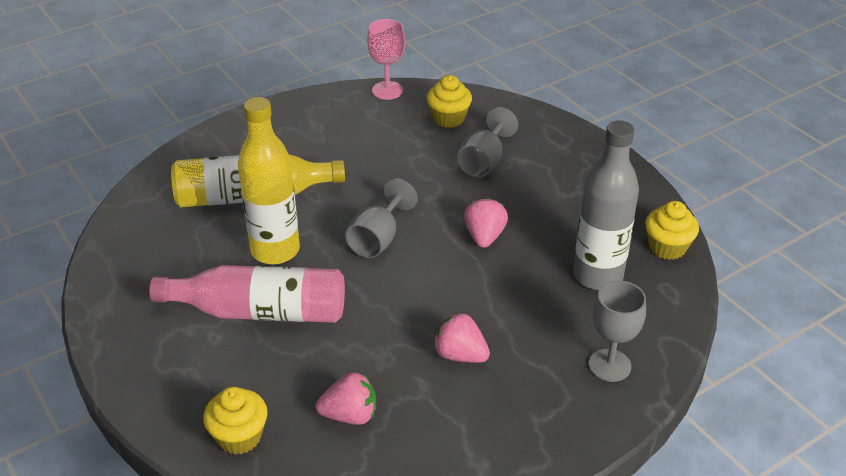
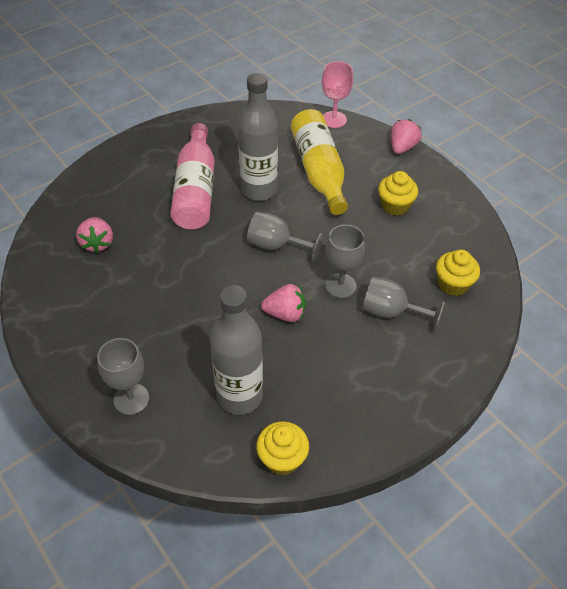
camera: 85 degrees right, 10 degrees up
yellow cupcake [203,387,268,455] -> yellow cupcake moved to [378,171,418,216]
yellow bottle [238,97,300,264] -> grey bottle [238,73,278,201]
pink goblet [367,19,405,100] -> pink goblet moved to [322,61,353,128]
pink strawberry [433,312,490,363] -> pink strawberry moved to [391,119,421,154]
none -> grey goblet [325,224,365,298]

